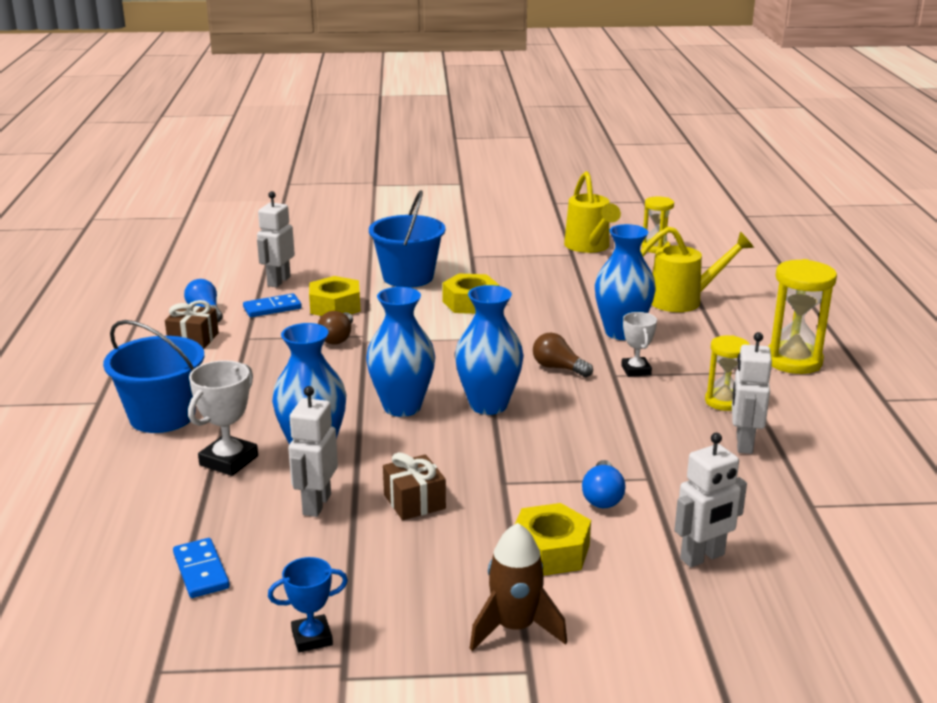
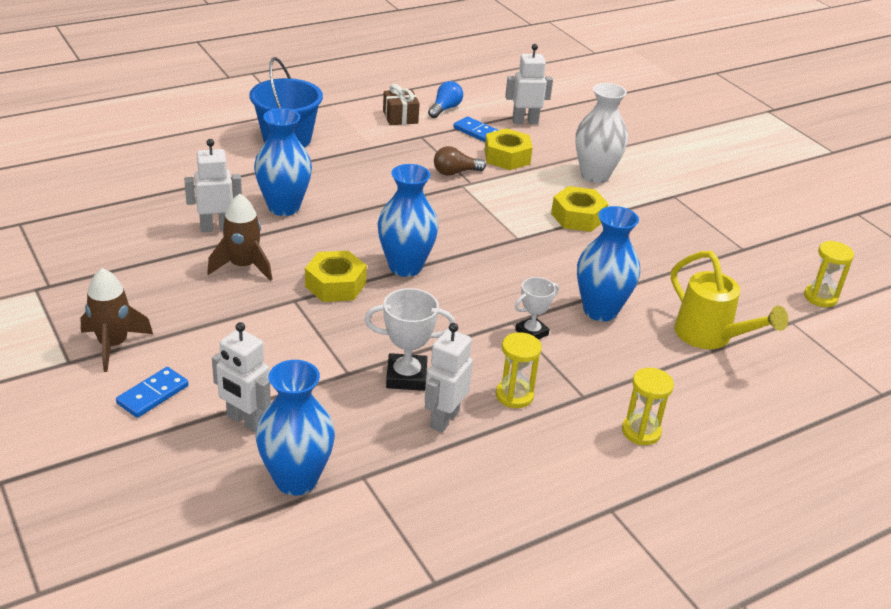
camera: 60 degrees right, 10 degrees up
blue domino [173,538,230,598] -> blue domino moved to [116,367,189,418]
white trophy [188,360,258,476] -> white trophy moved to [365,288,455,391]
blue trophy [268,557,348,653] -> none
blue vase [366,287,435,417] -> blue vase moved to [256,360,335,496]
blue bucket [369,190,445,288] -> white vase [575,83,628,183]
brown gift [383,452,446,520] -> brown rocket [207,194,272,281]
yellow nut [515,503,591,576] -> yellow nut moved to [305,251,367,302]
brown light bulb [533,332,593,377] -> none
yellow watering can [564,171,621,253] -> none
blue light bulb [582,460,626,508] -> none
white robot [732,332,772,454] -> white robot turned 45 degrees counterclockwise [424,323,473,433]
yellow hourglass [768,259,837,374] -> yellow hourglass [622,368,674,445], size x0.62

